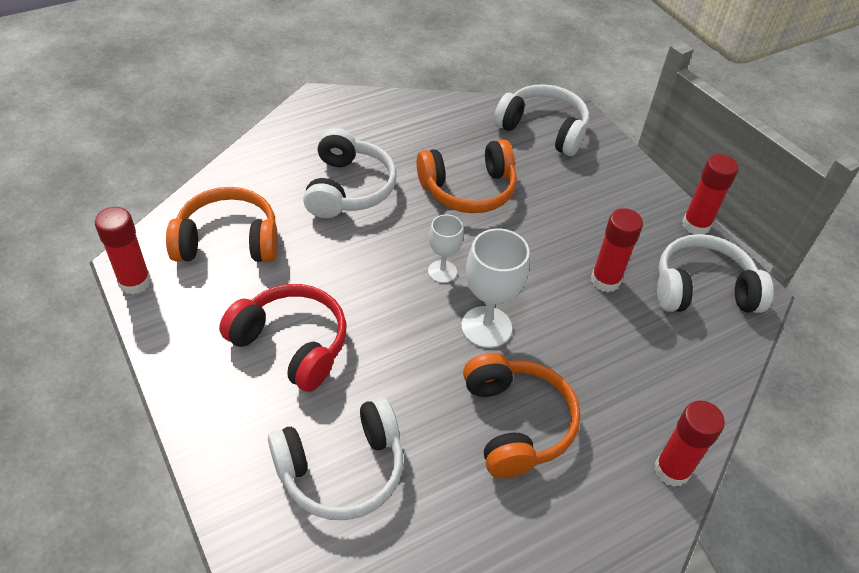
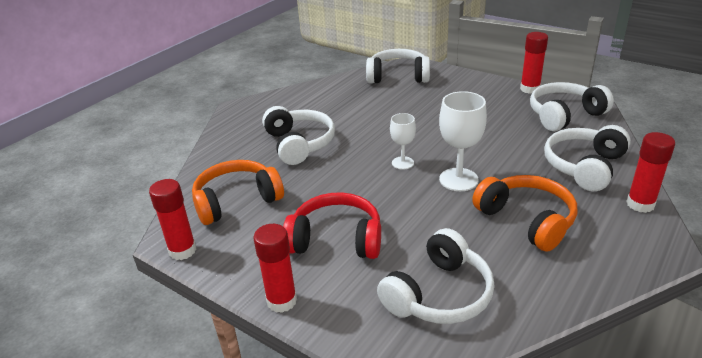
camera: 20 degrees left, 15 degrees down
orange headphones [417,139,517,213] -> none
red glue stick [591,208,643,292] -> red glue stick moved to [253,224,297,313]
none -> white headphones [544,125,631,191]

